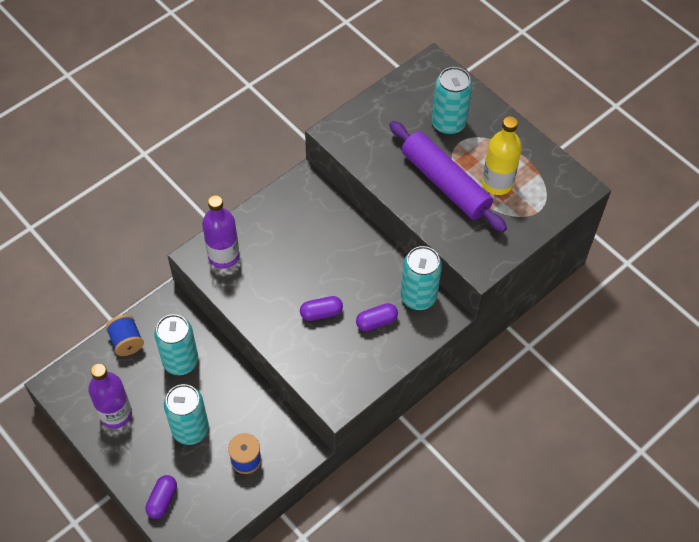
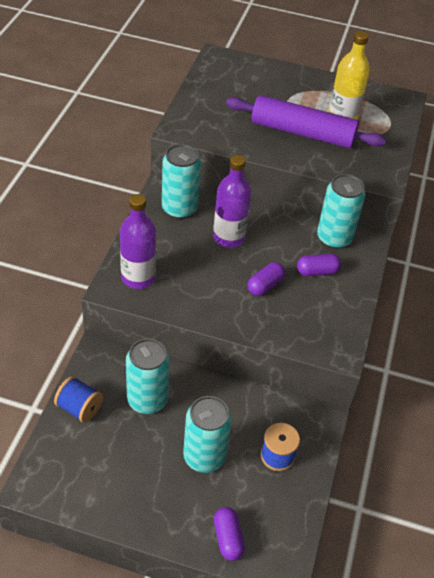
camera: 35 degrees left, 10 degrees down
purple bottle [88,363,132,428] -> purple bottle moved to [213,155,251,248]
purple capsule [356,303,398,331] -> purple capsule turned 45 degrees clockwise [297,254,341,276]
turquoise can [431,67,472,135] -> turquoise can moved to [162,144,201,219]

